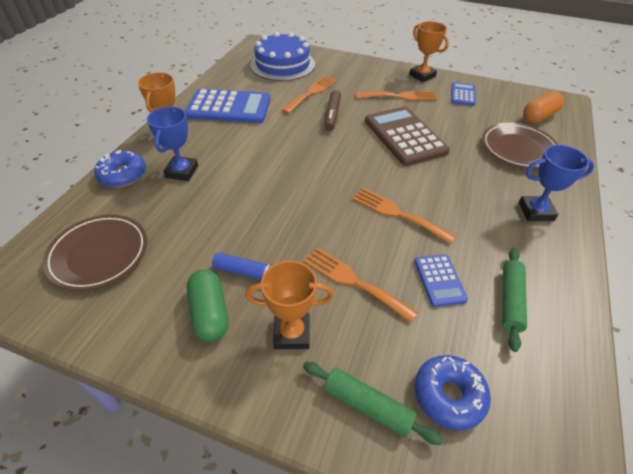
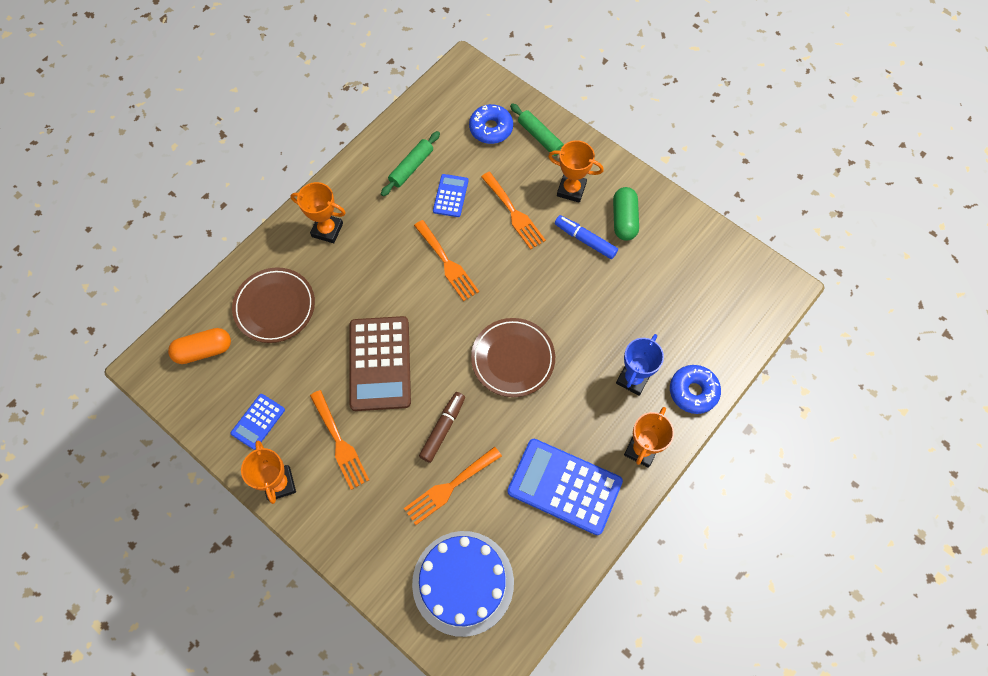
camera: 160 degrees left, 20 degrees up
brown plate [43,215,147,291] -> brown plate moved to [471,318,555,397]
orange fork [356,91,437,101] -> orange fork turned 135 degrees counterclockwise [310,390,369,490]
blue trophy [519,145,594,221] -> orange trophy [290,182,346,243]

